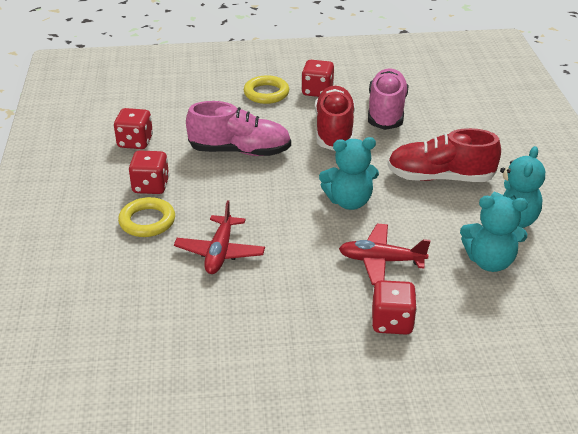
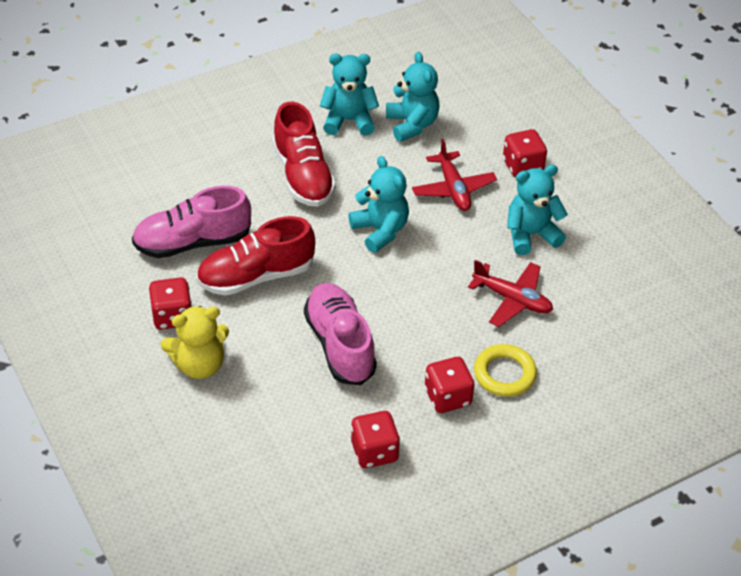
camera: 115 degrees left, 10 degrees up
red plane [174,200,265,274] -> red plane turned 45 degrees clockwise [468,260,553,327]
yellow ring [244,75,289,104] -> yellow teddy bear [161,306,229,379]
none -> turquoise teddy bear [507,165,568,255]

